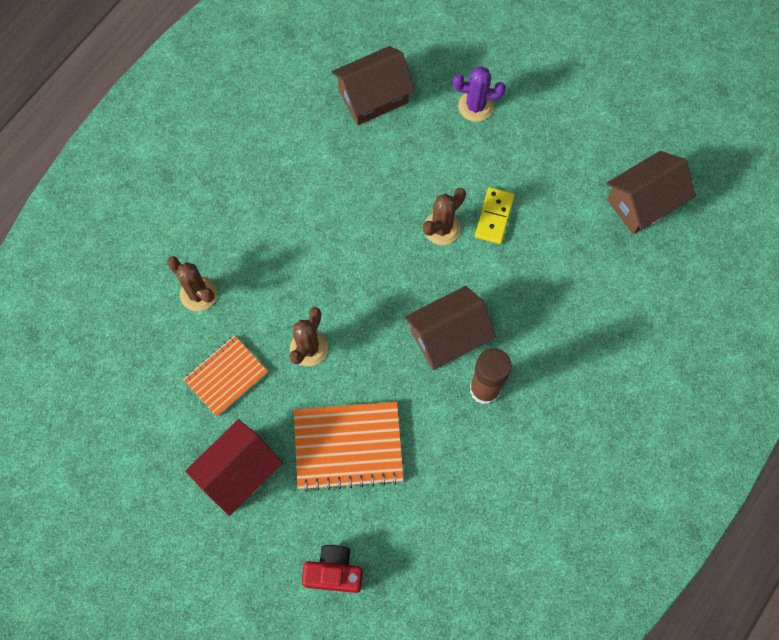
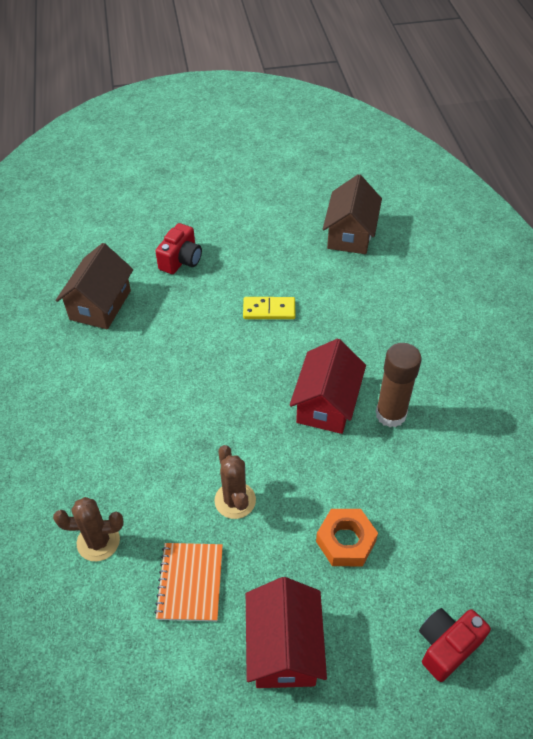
camera: 45 degrees left, 20 degrees down
orange notebook [294,402,404,492] -> orange nut [316,509,378,566]
brown house [405,286,496,370] -> red house [289,339,366,434]
brown cactus [423,188,466,245] -> none
purple cactus [453,66,506,122] -> red camera [155,223,202,274]
yellow domino [475,187,515,244] -> yellow domino turned 60 degrees counterclockwise [243,297,295,319]

